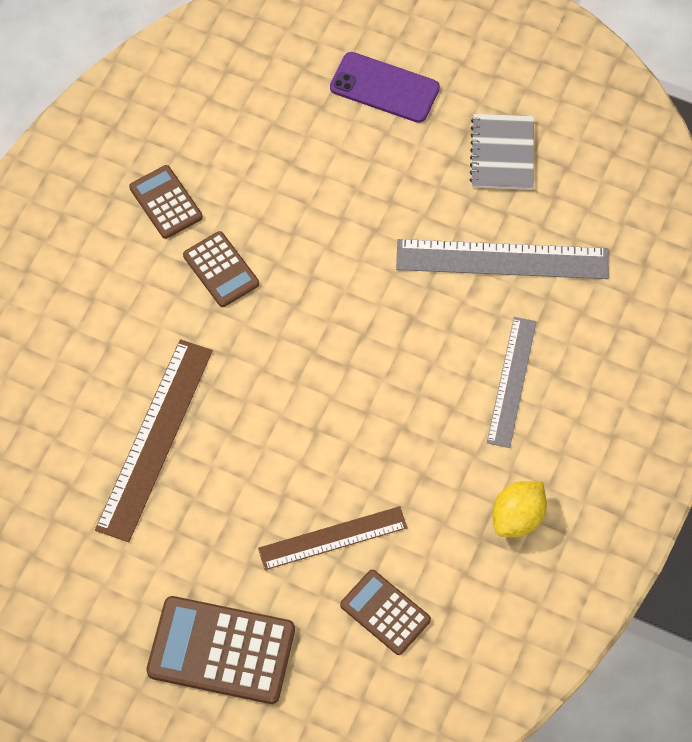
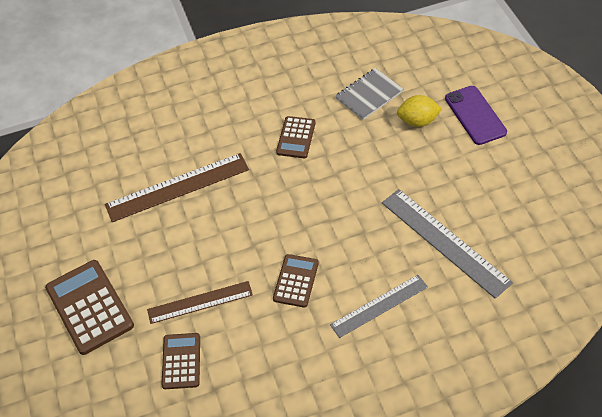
camera: 50 degrees right, 10 degrees down
brown calculator [129,165,203,239] -> brown calculator moved to [273,254,319,308]
brown ruler [258,506,407,570] -> brown ruler turned 45 degrees counterclockwise [147,281,253,324]
grey notebook [470,114,534,190] -> grey notebook moved to [335,68,403,120]
yellow lemon [492,481,547,537] -> yellow lemon moved to [397,95,442,127]

